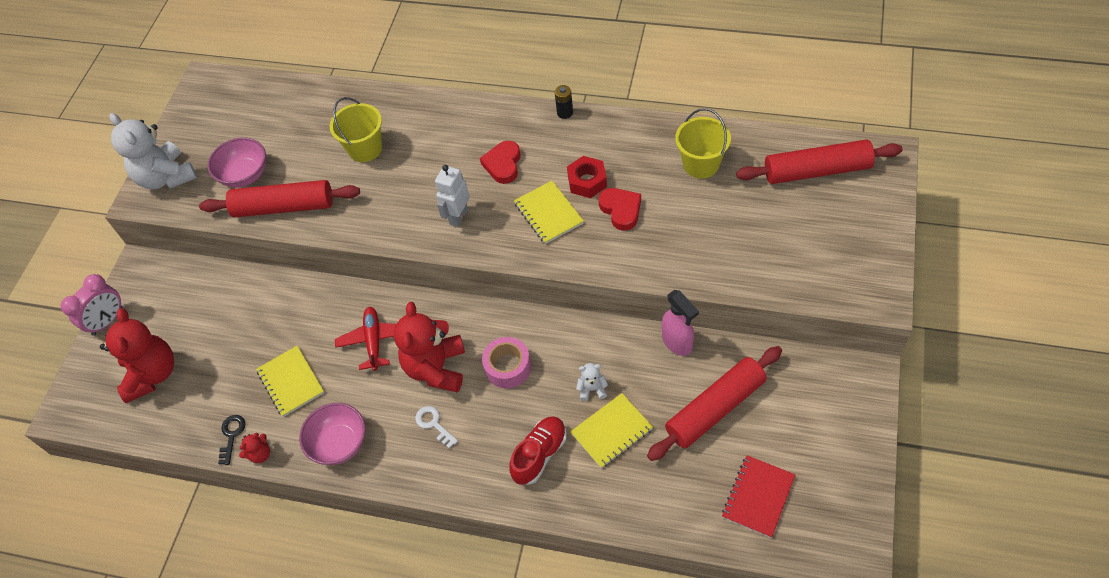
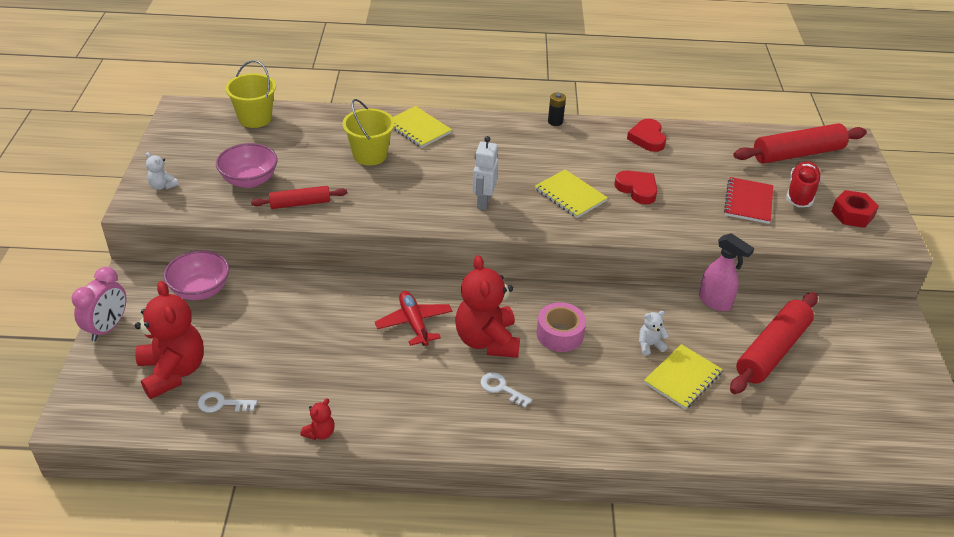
camera: 20 degrees left, 15 degrees down
white teddy bear [109,113,197,189] -> white teddy bear [146,152,179,190], size x0.44
red rolling pin [199,180,360,218] -> red rolling pin [251,186,347,209], size x0.58
black key [218,415,246,465] -> none
yellow notebook [256,346,324,417] -> yellow notebook moved to [393,106,452,148]
pink bowl [299,403,365,465] -> pink bowl moved to [164,250,229,300]
red heart [480,141,521,184] -> red heart moved to [627,119,666,152]
red shoe [509,416,567,485] -> red shoe moved to [786,161,822,207]
red nut [567,156,607,198] -> red nut moved to [831,190,879,228]
yellow bucket [675,108,731,179] -> yellow bucket moved to [225,60,276,128]
red notebook [722,455,795,538] -> red notebook moved to [724,177,773,224]
none -> white key [198,391,257,413]

